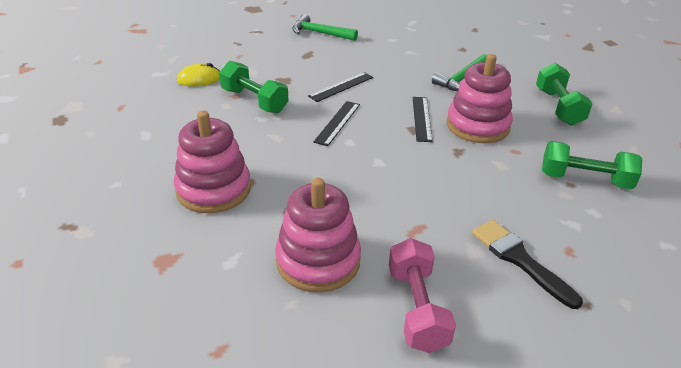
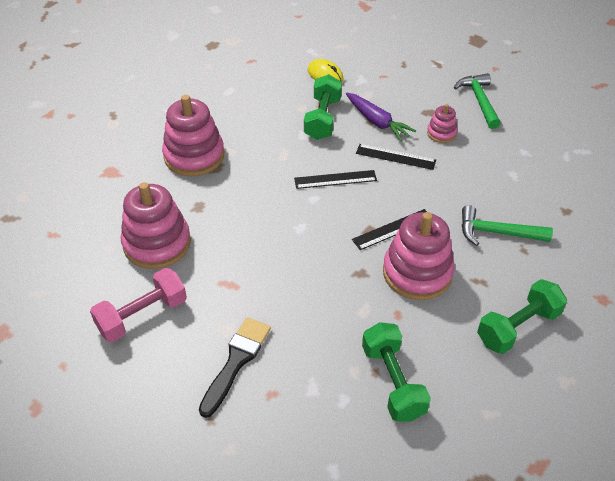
camera: 60 degrees right, 10 degrees up
none -> purple carrot [346,92,416,141]
none -> pink stacking toy [427,104,458,143]

